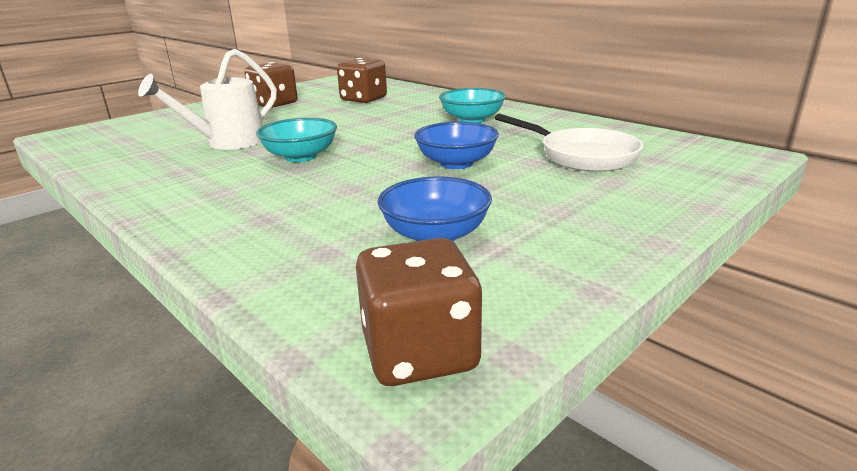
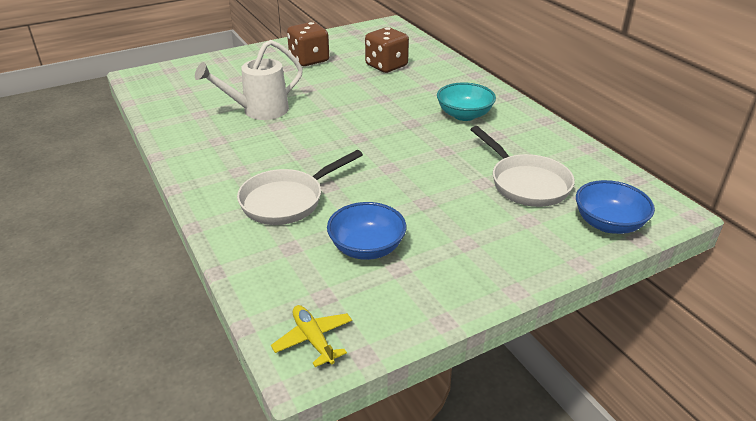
camera: 15 degrees right, 10 degrees up
turquoise bowl [256,118,337,162] -> none
brown dice [356,238,482,386] -> yellow plane [271,305,352,367]
blue bowl [414,122,499,169] -> blue bowl moved to [576,180,655,234]
none -> white pan [237,150,363,225]

